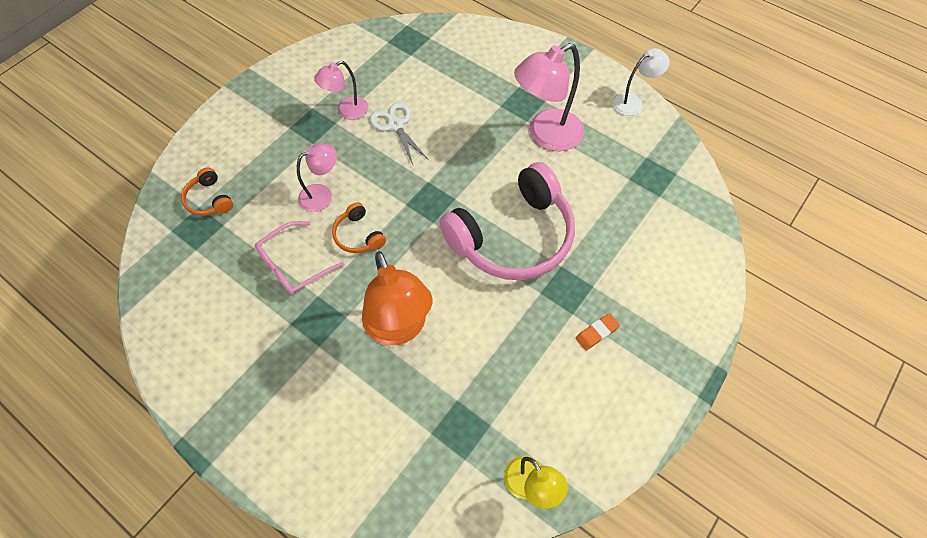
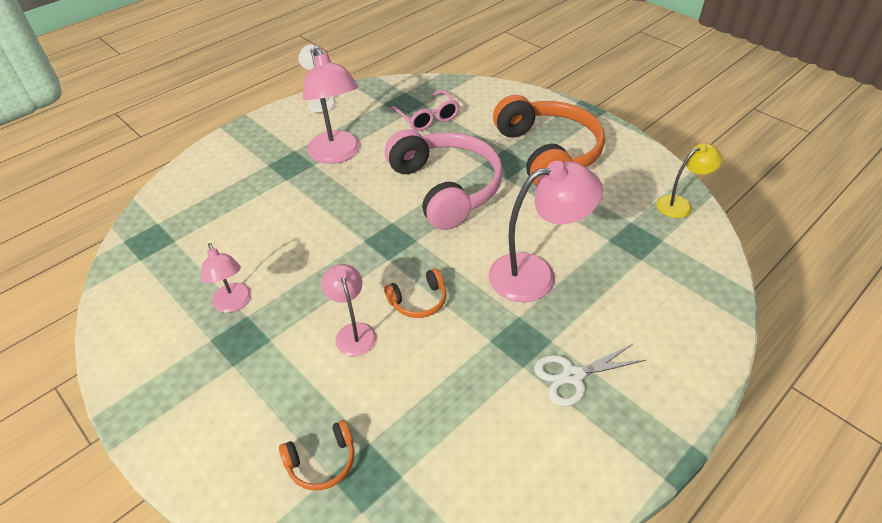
camera: 80 degrees left, 15 degrees down
pink glasses [255,221,344,295] -> pink glasses moved to [389,90,460,131]
orange lamp [362,251,433,345] -> pink lamp [489,161,603,302]
white scissors [370,102,428,165] -> white scissors moved to [534,344,646,406]
orange eraser [576,313,620,351] -> orange headphones [493,95,605,186]

